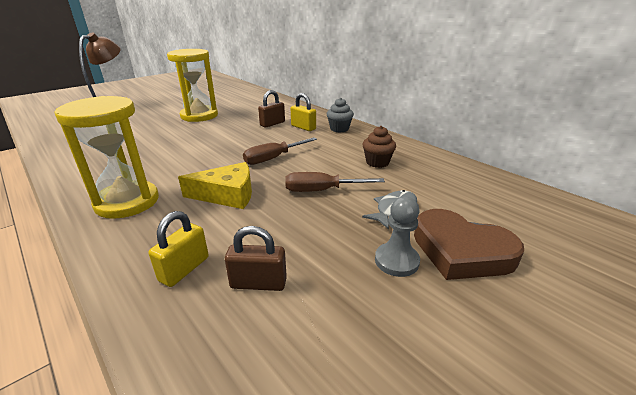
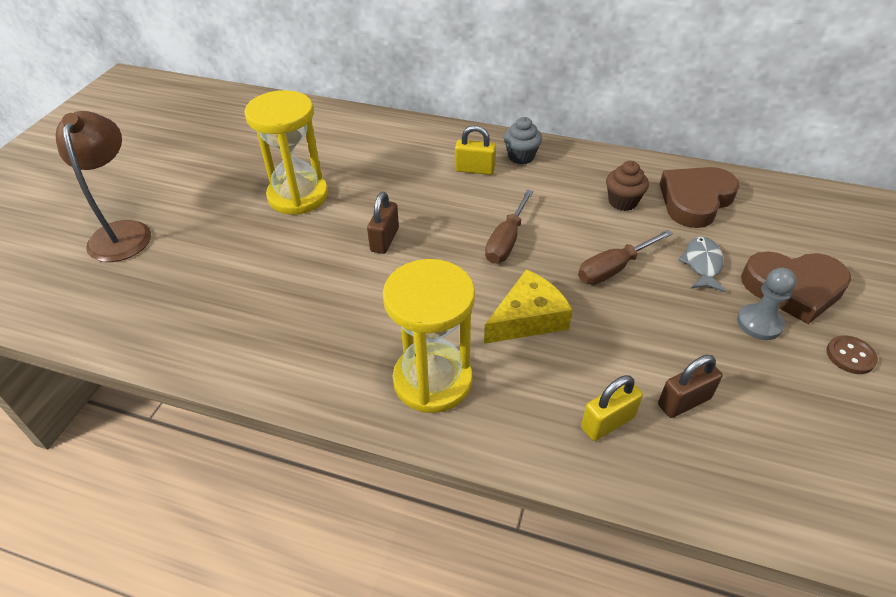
camera: 30 degrees left, 15 degrees up
yellow padlock [148,211,209,287] -> yellow padlock turned 60 degrees clockwise [581,375,643,441]
brown padlock [258,90,285,127] -> brown padlock moved to [367,192,399,254]
none -> brown heart [660,167,740,228]
none -> brown button [827,335,878,374]

